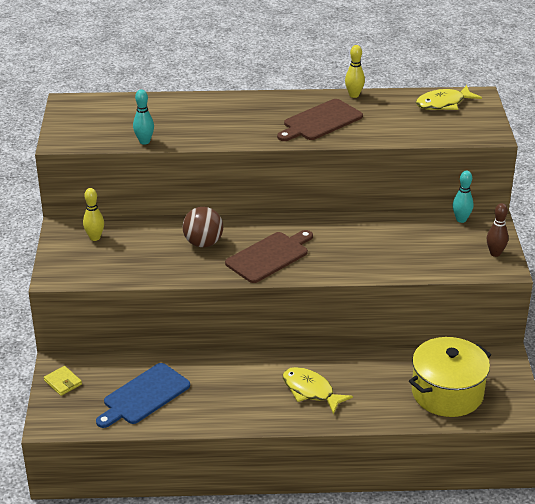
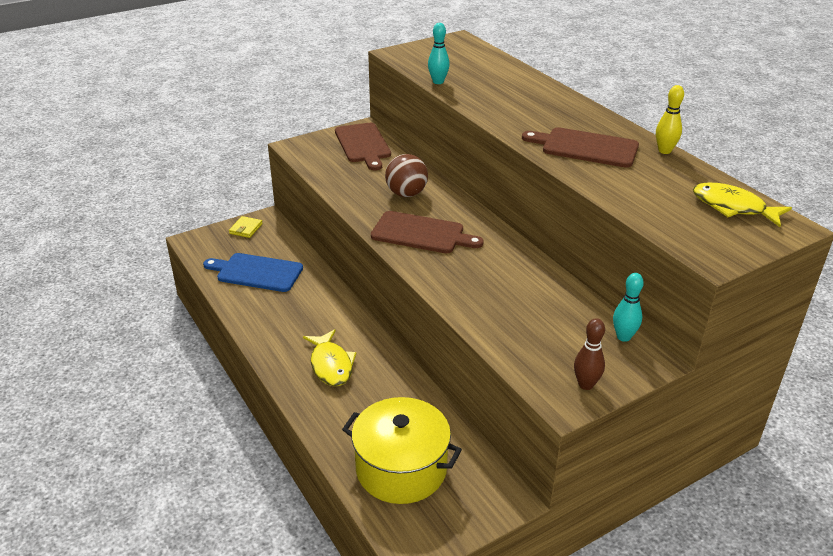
camera: 60 degrees right, 0 degrees up
yellow bowling pin [83,188,104,241] -> brown cutting board [335,123,391,171]
yellow fish [283,367,353,414] -> yellow fish turned 150 degrees clockwise [303,329,357,386]

